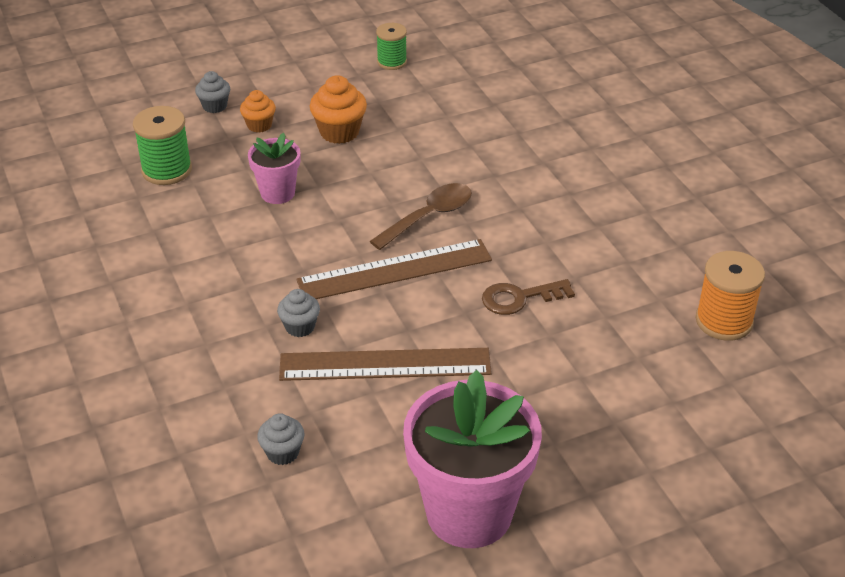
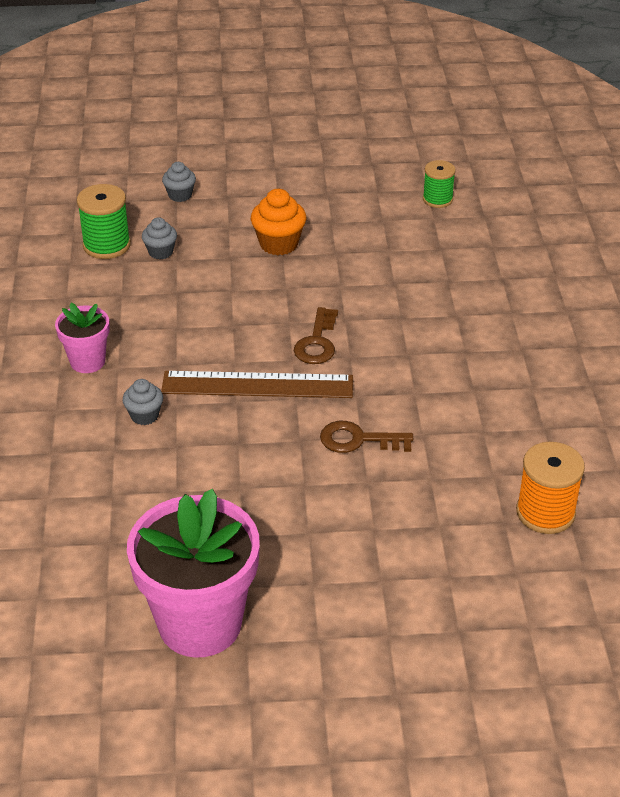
camera: 20 degrees right, 0 degrees up
orange cupcake [240,90,276,133] -> none
pink flower pot [248,133,300,204] -> pink flower pot moved to [55,303,110,373]
grey cupcake [257,413,304,465] -> grey cupcake moved to [142,217,177,260]
brown ruler [279,348,492,381] -> none
brown spoon [370,183,472,250] -> brown key [294,307,338,364]
green spool [376,23,407,70] -> green spool moved to [423,160,456,208]

